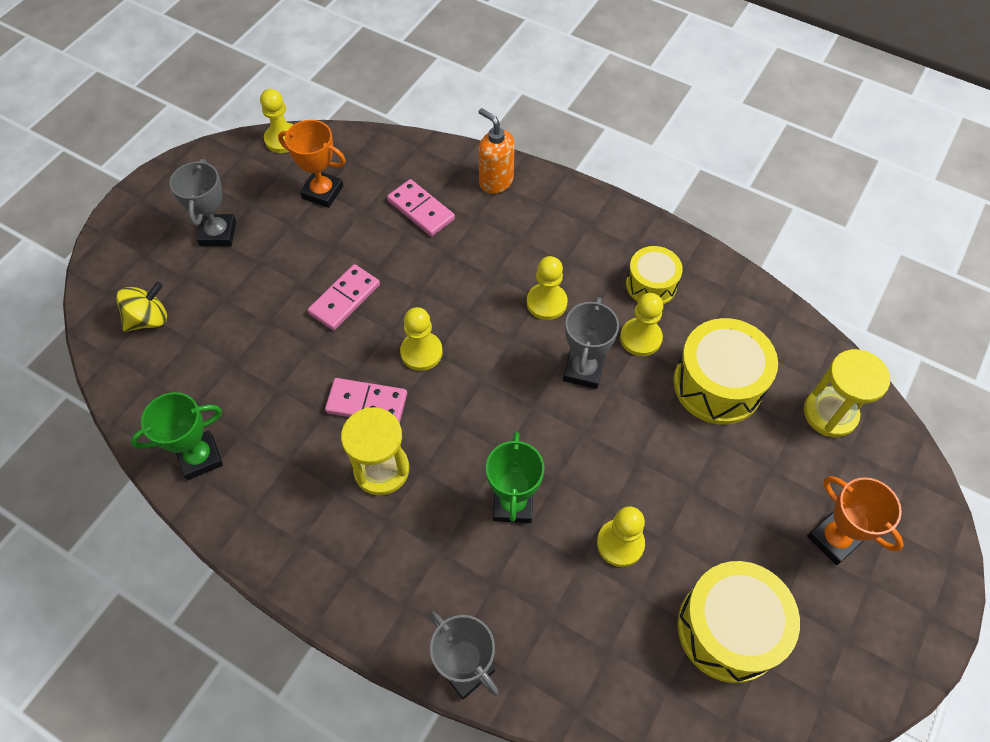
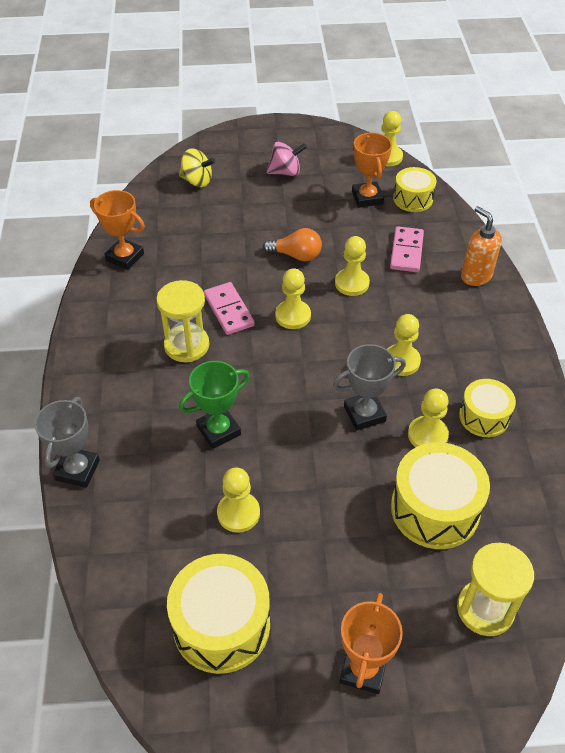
camera: 55 degrees right, 10 degrees down
green trophy [130,392,223,480] -> orange trophy [90,190,145,270]
grey trophy [170,159,236,246] -> pink spinning top [266,142,307,176]
pink domino [308,264,380,331] -> orange light bulb [263,228,322,261]
orange soap dispenser [478,108,515,194] -> orange soap dispenser turned 45 degrees counterclockwise [461,206,502,286]
none -> yellow pawn [335,236,370,296]
none -> yellow drum [393,167,436,212]

